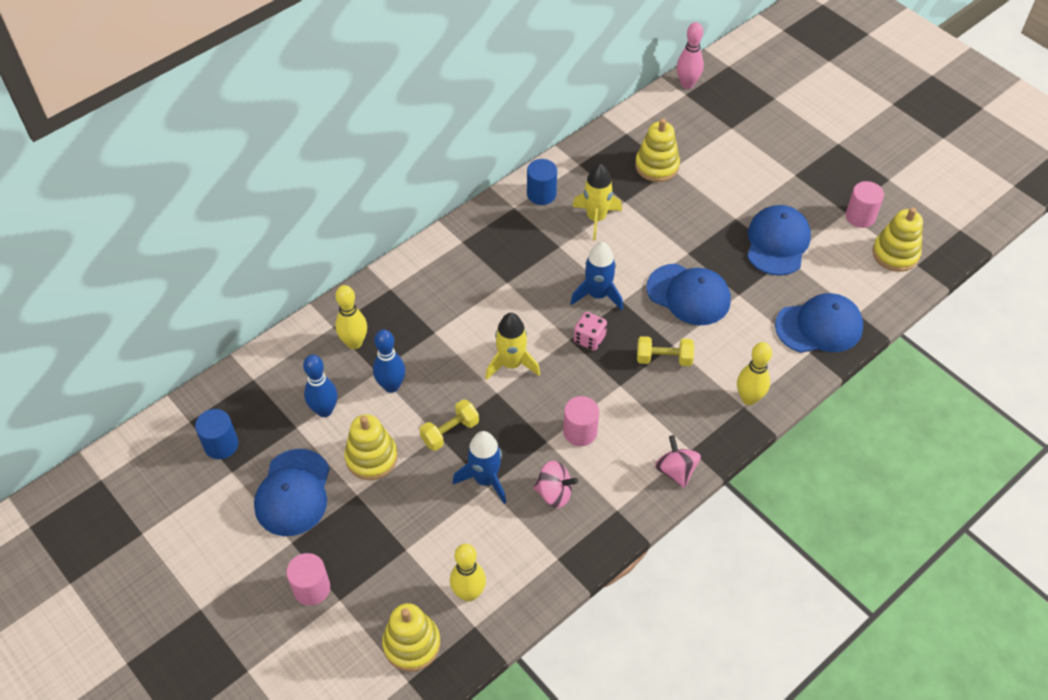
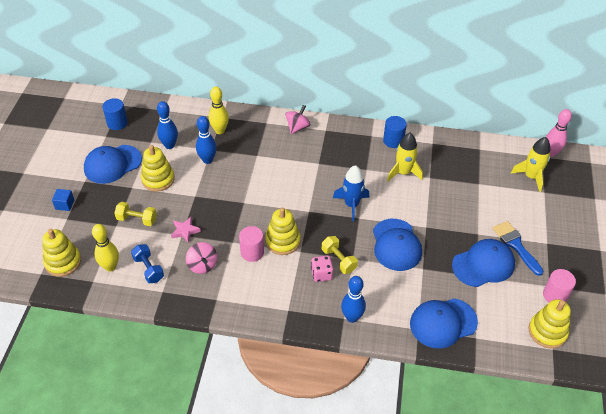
camera: 50 degrees right, 5 degrees down
pink cylinder [286,553,330,606] -> blue cube [52,189,74,211]
yellow dumbbell [420,399,479,451] -> yellow dumbbell moved to [114,202,157,226]
blue rocket [453,431,506,504] -> pink star [171,217,201,243]
yellow rocket [486,313,540,380] -> yellow rocket moved to [511,137,550,192]
pink dice [574,312,607,351] -> pink dice moved to [311,255,333,282]
yellow stacking toy [635,118,680,182] -> yellow stacking toy moved to [265,208,300,255]
pink spinning top [655,435,701,488] -> pink spinning top moved to [286,105,310,134]
yellow bowling pin [737,342,772,405] -> blue bowling pin [341,276,366,323]
blue cap [775,293,863,353] -> blue cap turned 120 degrees clockwise [410,298,478,349]
none -> blue dumbbell [131,244,164,283]
none -> blue brush [493,221,543,276]

